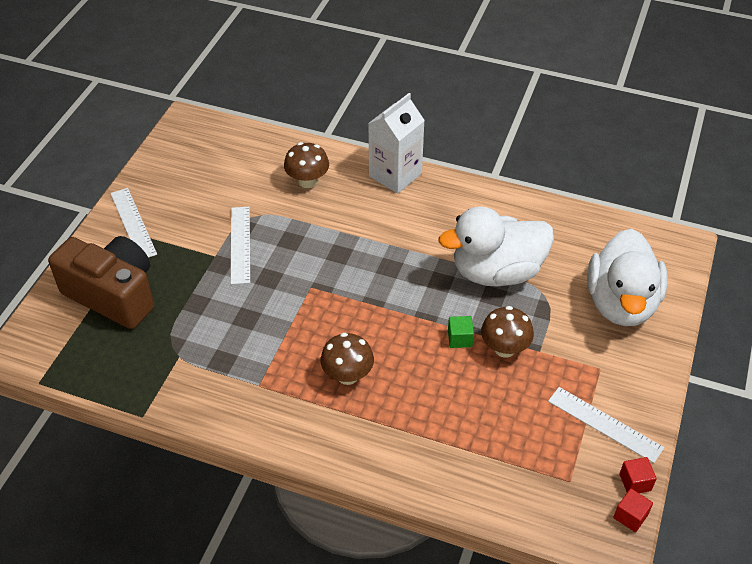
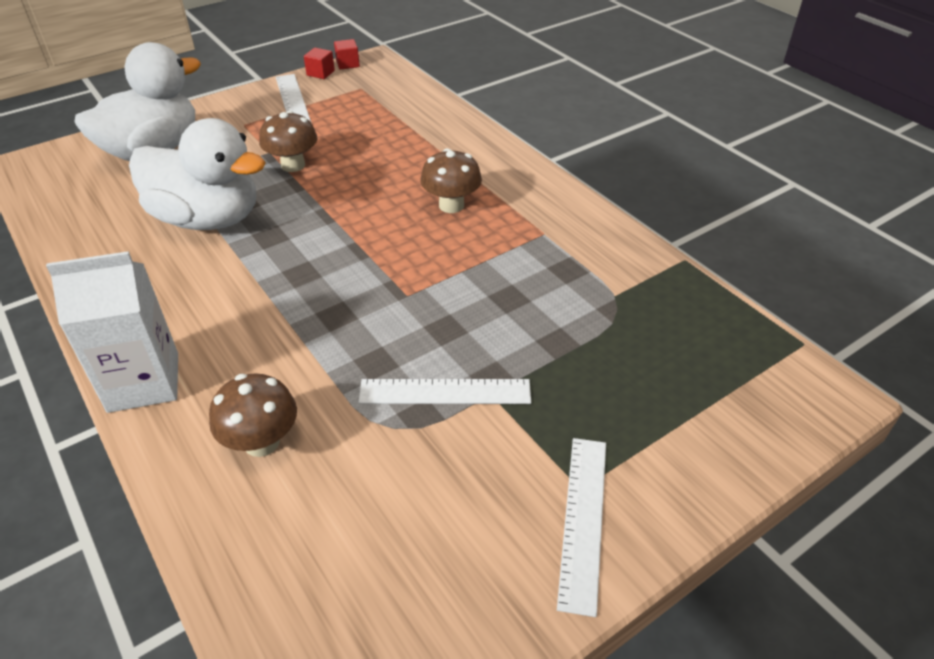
camera: 145 degrees left, 5 degrees down
brown camera [48,236,154,329] -> none
white ruler [231,207,250,285] -> white ruler turned 60 degrees clockwise [358,379,531,404]
green cube [448,316,474,348] -> none

